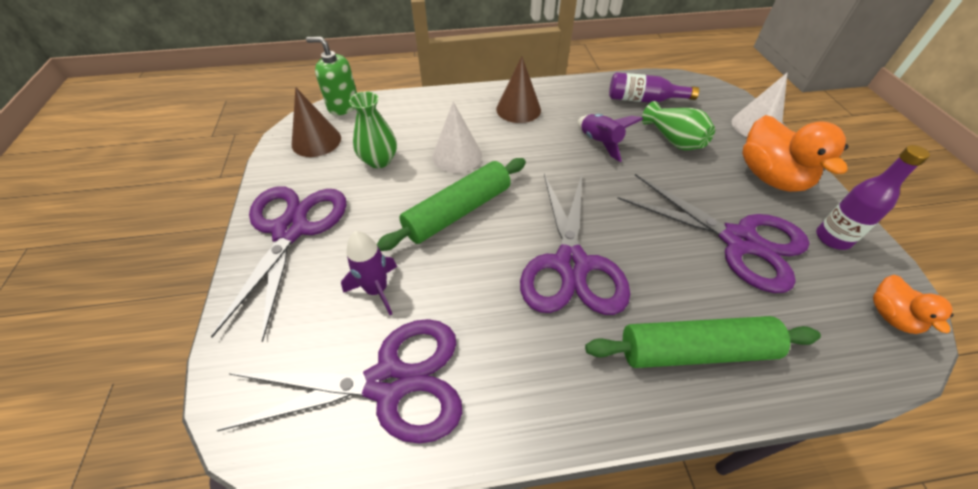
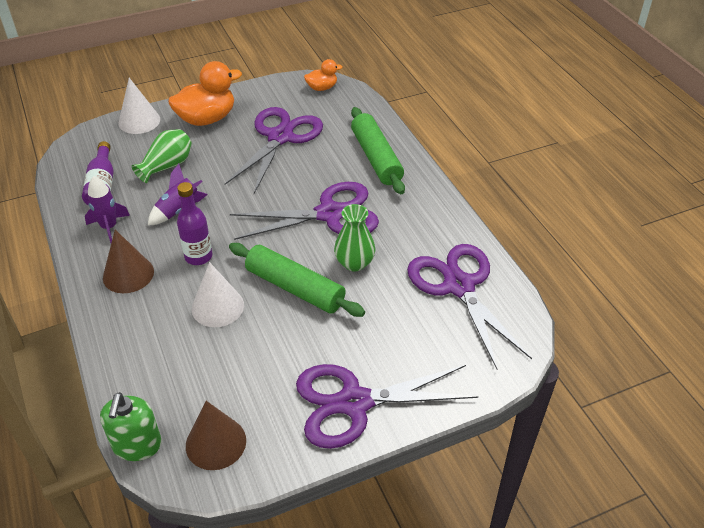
camera: 105 degrees left, 5 degrees down
purple rocket [341,231,397,315] -> purple rocket moved to [85,176,130,243]
green vase [349,91,397,168] -> green vase moved to [334,204,375,272]
purple bottle [816,145,930,250] -> purple bottle moved to [177,182,212,265]

